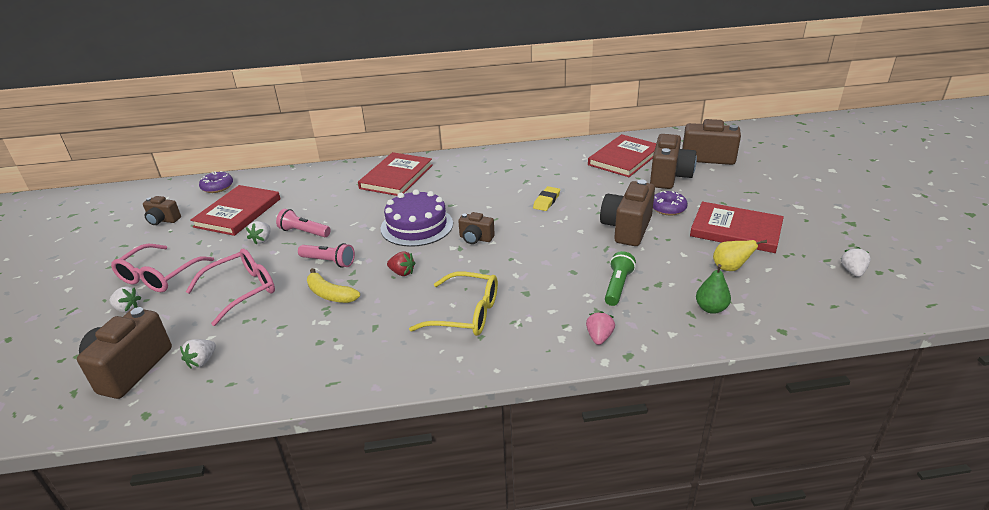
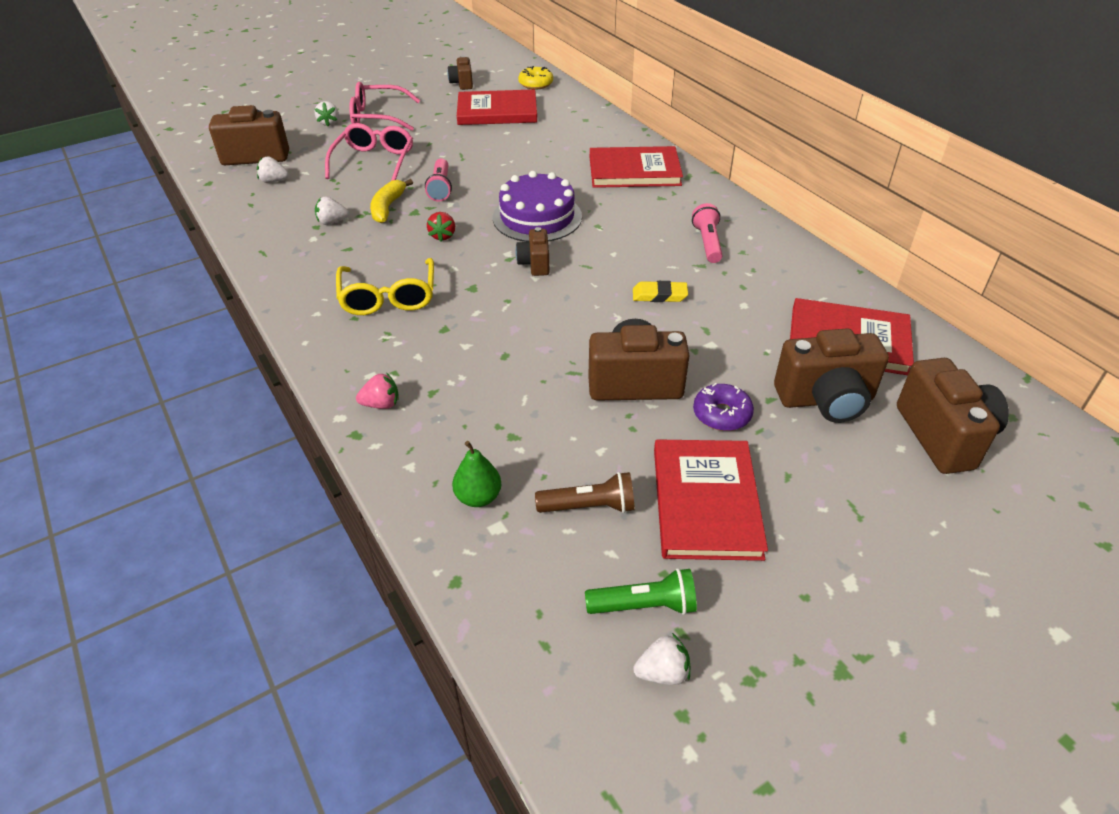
camera: 65 degrees right, 10 degrees up
pink glasses [186,249,275,326] -> pink glasses turned 105 degrees counterclockwise [325,123,413,181]
purple donut [199,171,233,193] -> yellow donut [518,66,553,90]
white strawberry [246,221,271,245] -> white strawberry moved to [315,196,349,225]
pink flashlight [276,209,331,237] -> pink flashlight moved to [692,203,723,263]
green flashlight [605,251,636,306] -> green flashlight moved to [585,568,697,615]
yellow pear [713,240,767,271] -> brown flashlight [535,472,635,513]

